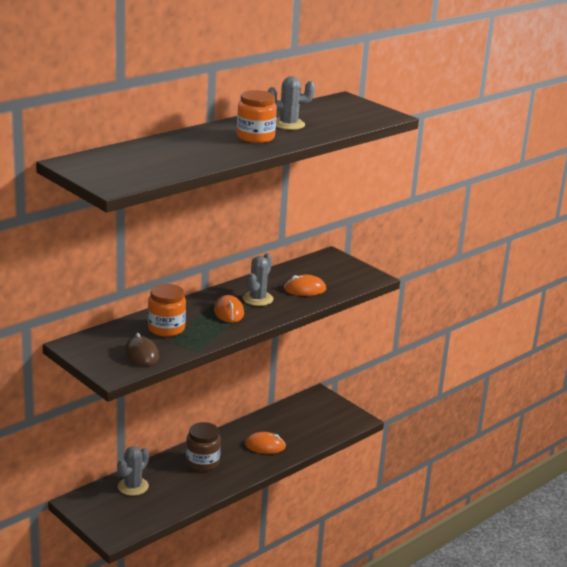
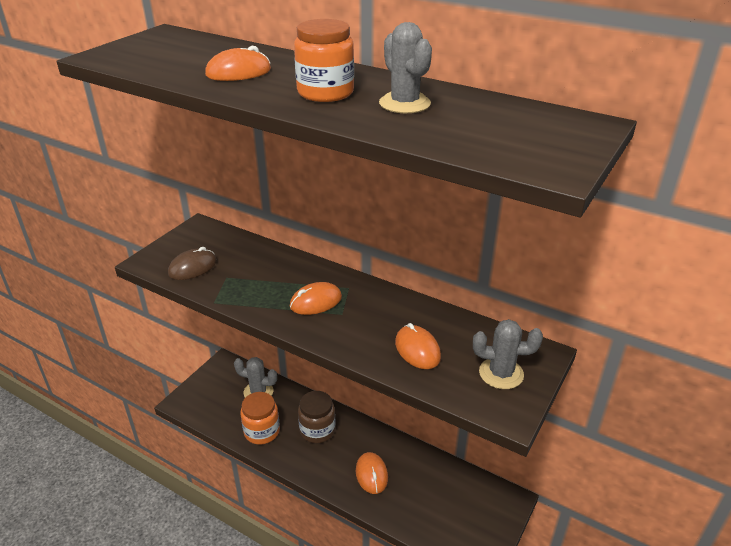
camera: 75 degrees right, 10 degrees up
orange jar [148,284,186,337] -> orange jar moved to [240,392,280,445]
grey cactus [243,253,273,306] -> grey cactus moved to [473,319,543,389]
none -> orange mouse [205,46,271,81]

